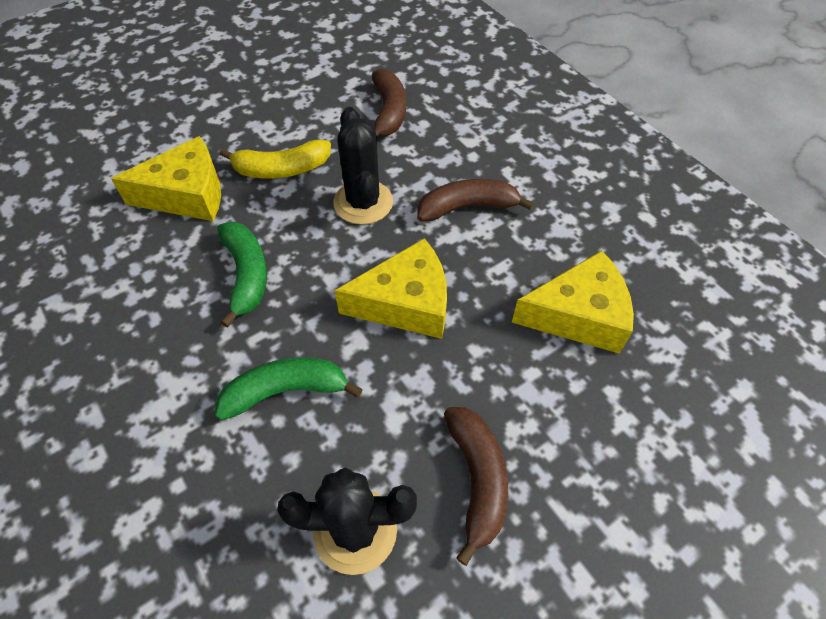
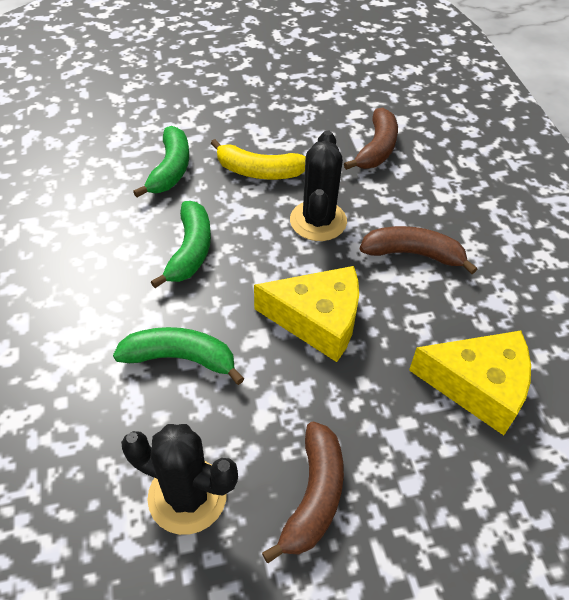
camera: 20 degrees right, 5 degrees down
yellow cheese [111,136,221,221] -> green banana [133,126,189,198]

